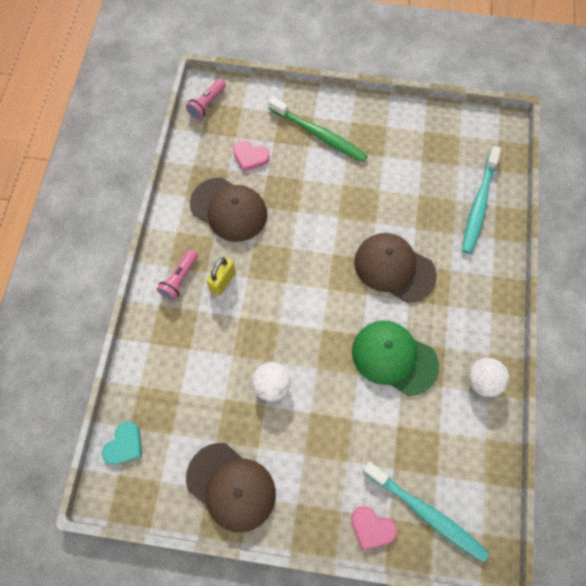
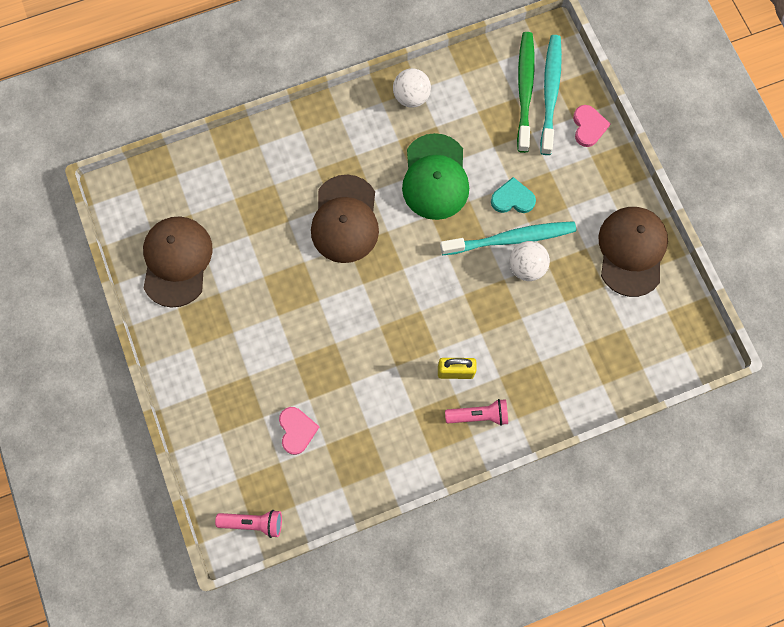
camera: 120 degrees left, 5 degrees up
turquoise heart [102,422,142,465] -> turquoise heart moved to [491,177,536,213]
brown cap [190,177,267,242] -> brown cap moved to [143,217,212,307]
green toothbrush [268,96,368,162] -> green toothbrush moved to [517,32,535,153]
turquoise toothbrush [462,146,501,254] -> turquoise toothbrush moved to [440,221,576,255]

